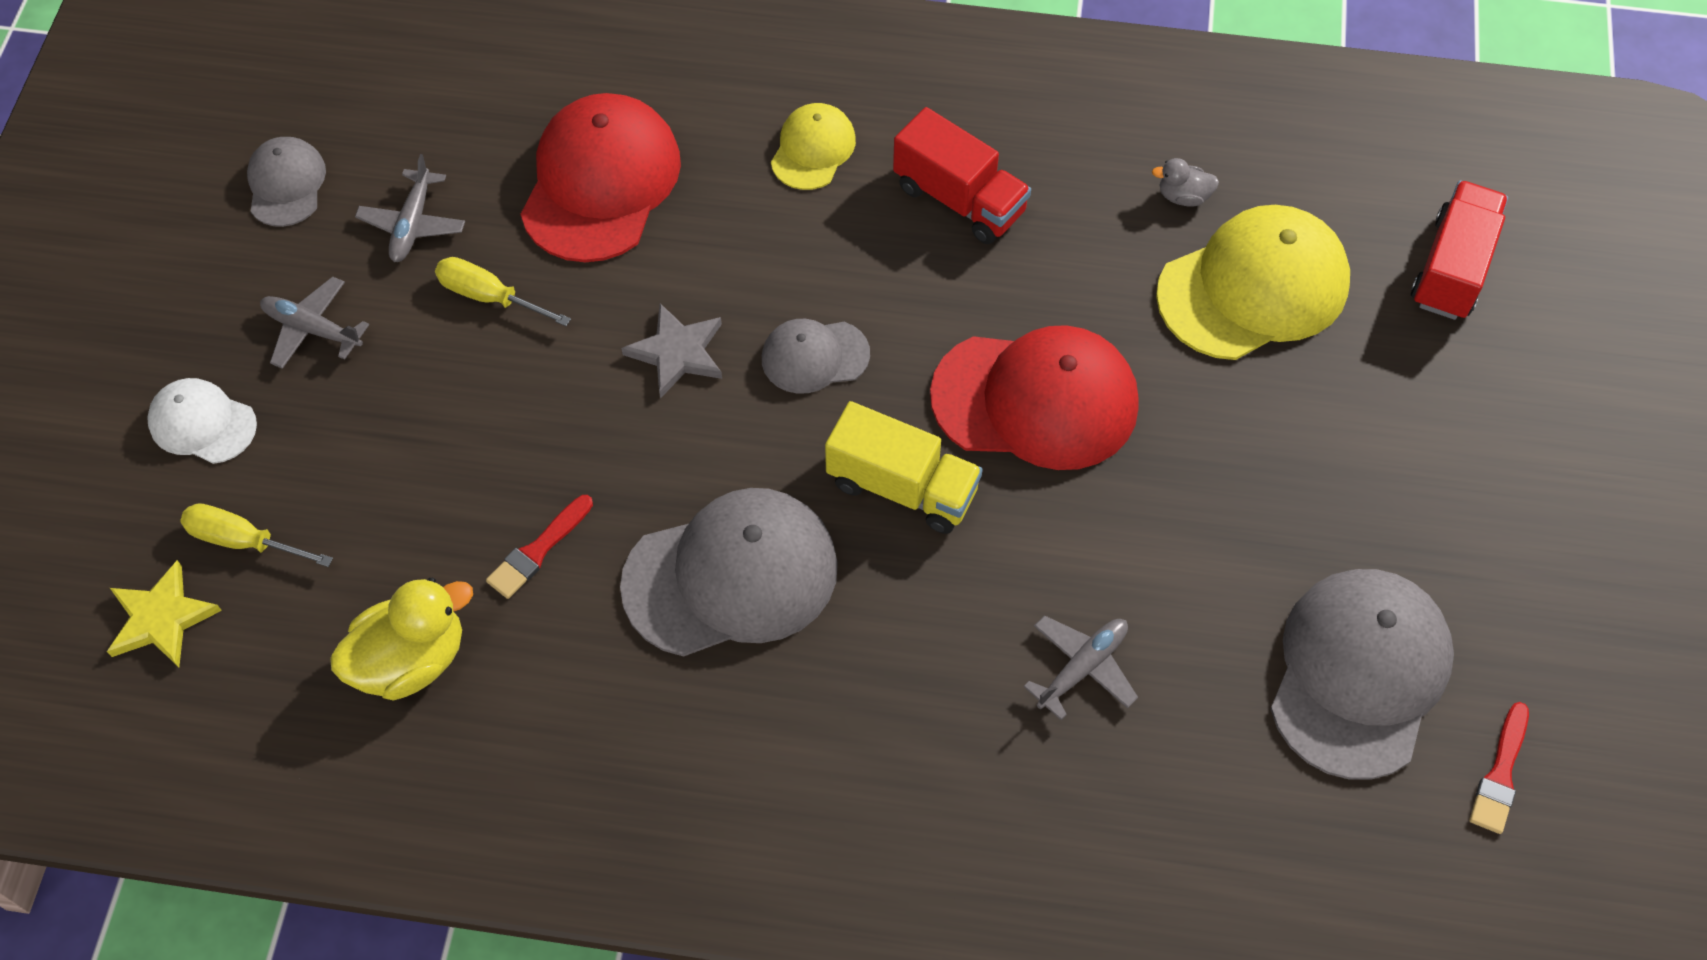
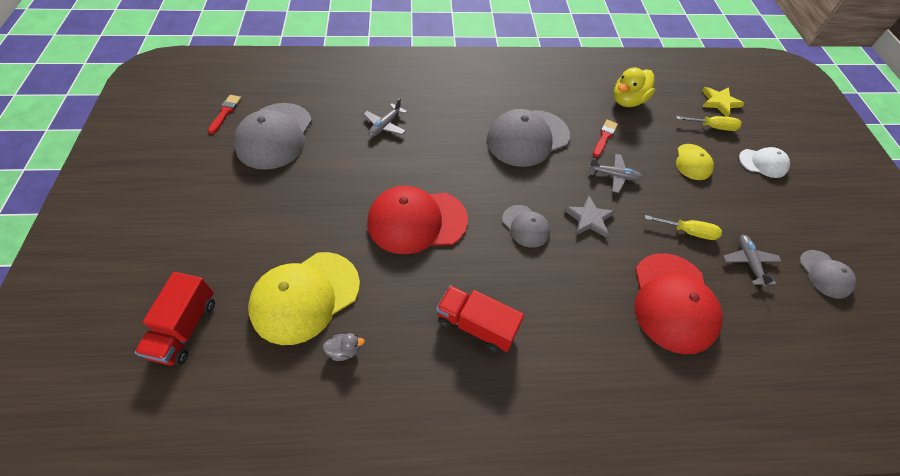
camera: 165 degrees right, 5 degrees down
grey plane [260,277,369,369] -> grey plane moved to [588,154,643,193]
grey cap [762,319,870,394] -> grey cap turned 75 degrees clockwise [502,205,550,248]
yellow cap [771,103,856,190] -> yellow cap moved to [676,144,714,180]
yellow truck [825,401,983,534] -> none

